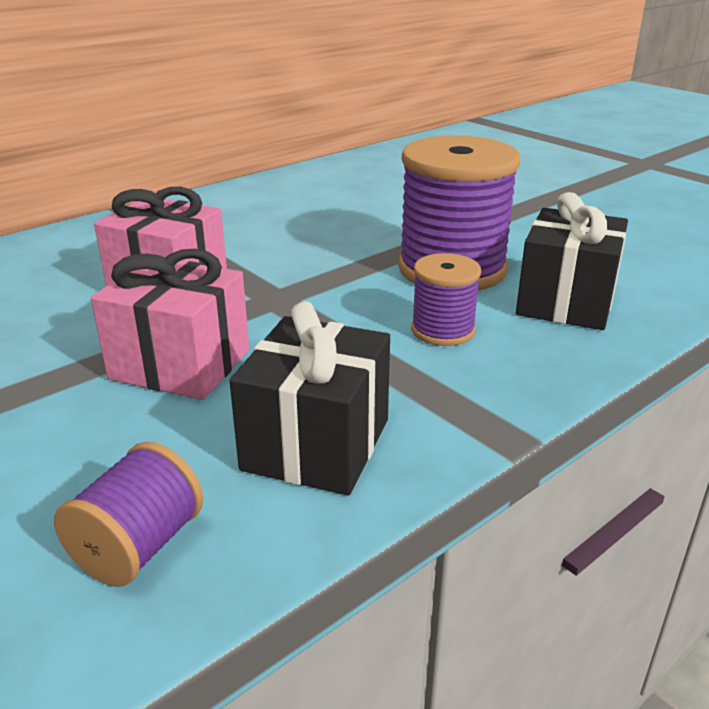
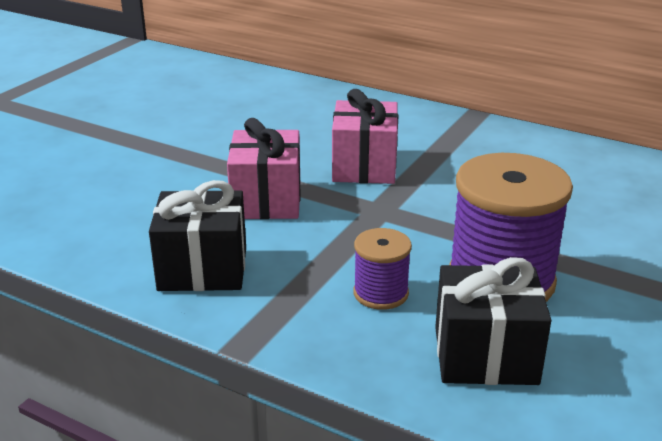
camera: 70 degrees right, 0 degrees up
purple spool [54,442,203,587] -> none

